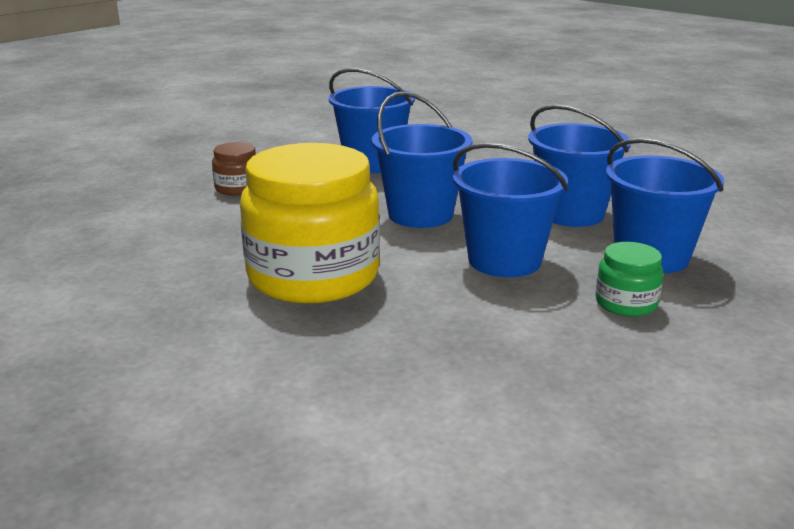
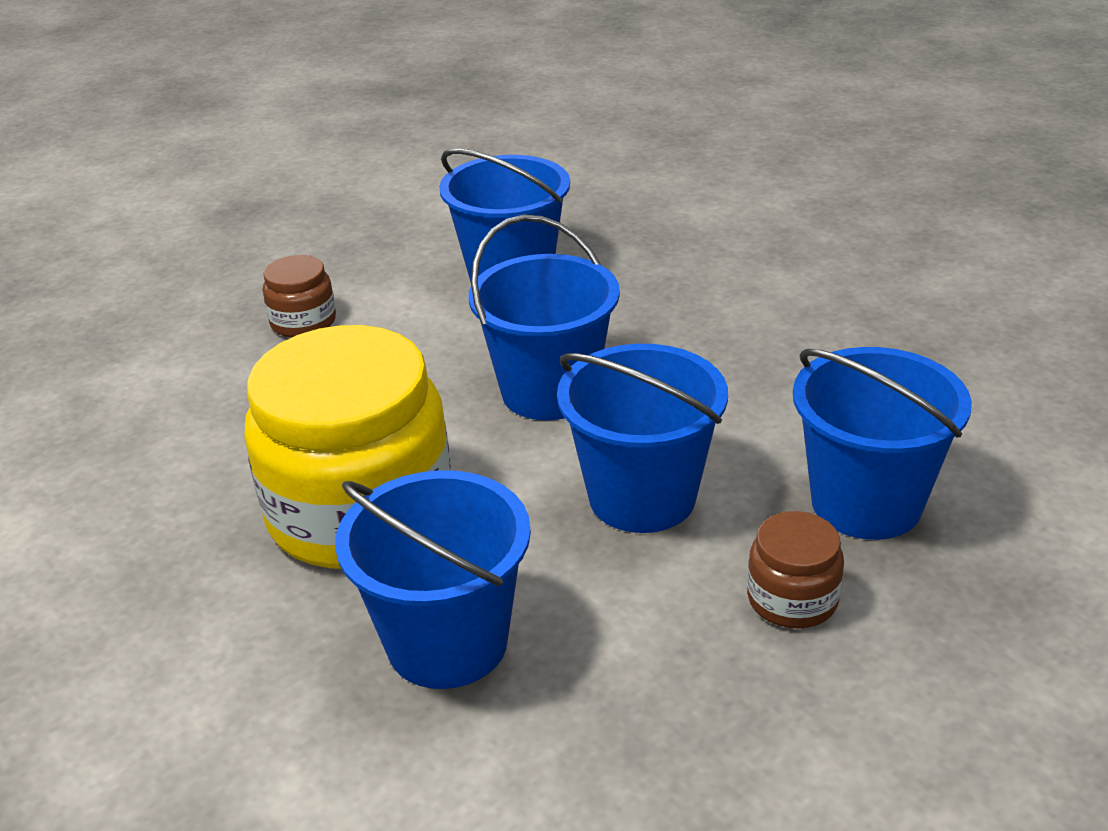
camera: 10 degrees right, 10 degrees up
blue bucket [528,105,631,227] -> blue bucket moved to [335,470,531,689]
green jar [596,242,664,317] -> brown jar [747,511,844,629]

